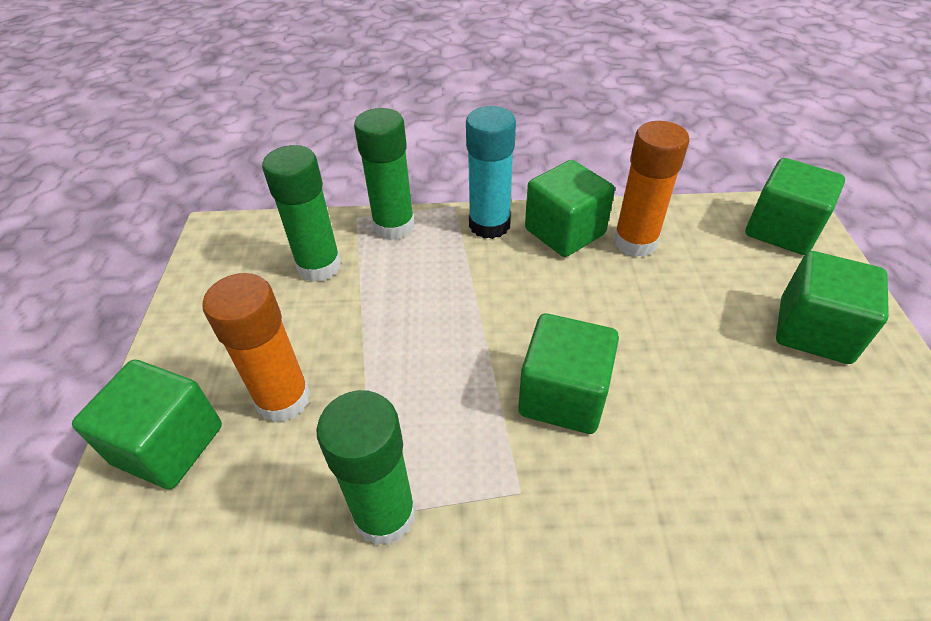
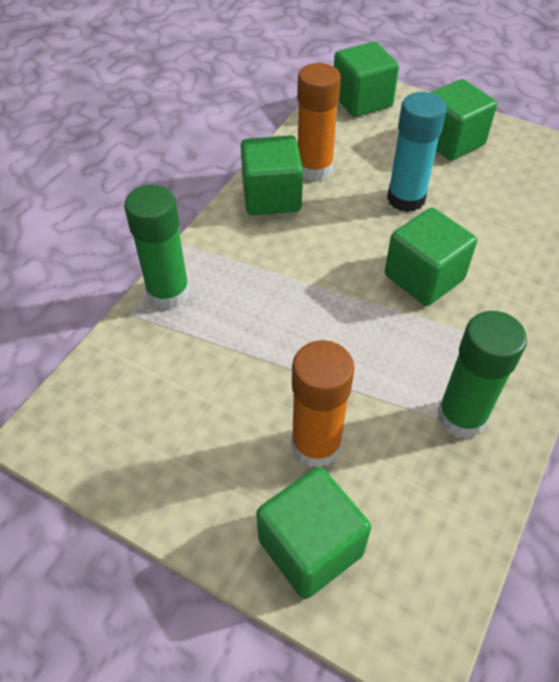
camera: 60 degrees left, 5 degrees up
green glue stick [262,145,342,282] -> none
turquoise glue stick [466,106,516,239] -> turquoise glue stick moved to [387,92,447,212]

